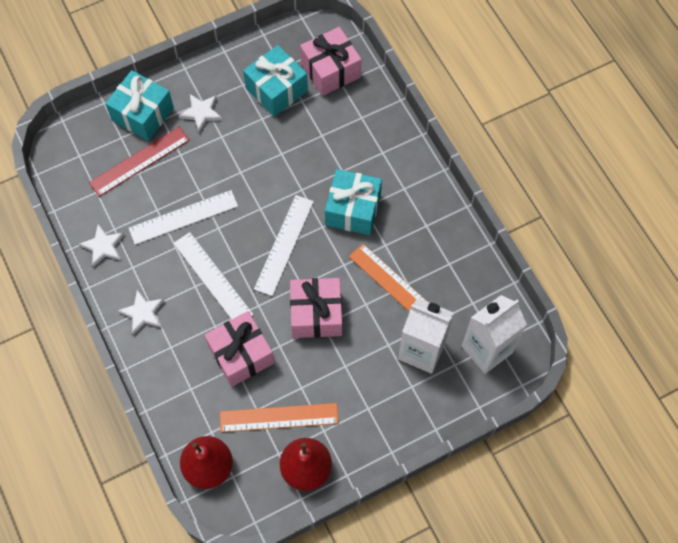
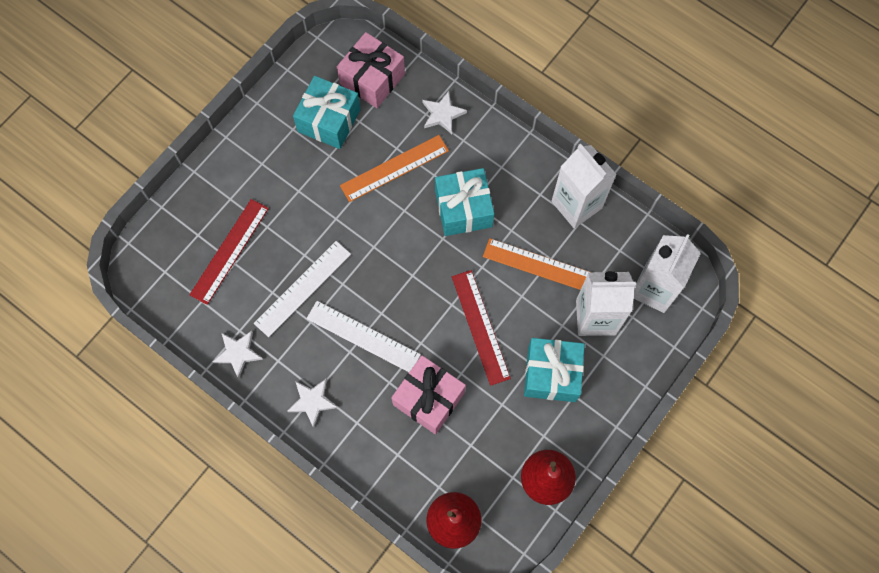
camera: 25 degrees left, 5 degrees up
turquoise gift [105,70,174,141] -> turquoise gift moved to [524,338,585,402]
white star [179,94,223,133] -> white star moved to [422,91,467,134]
orange ruler [220,403,339,432] -> orange ruler moved to [340,135,449,202]
white ruler [254,195,314,296] -> none
pink gift [290,278,342,338] -> red ruler [452,270,511,386]
none -> white carton [551,144,617,228]

